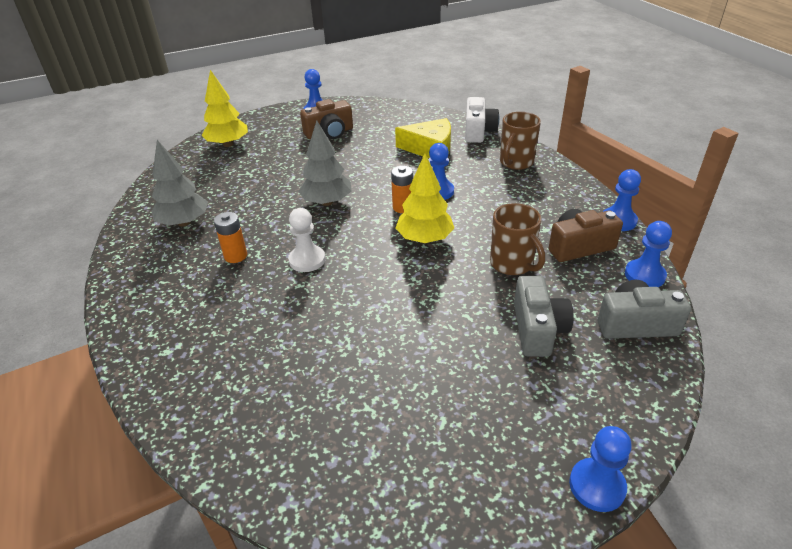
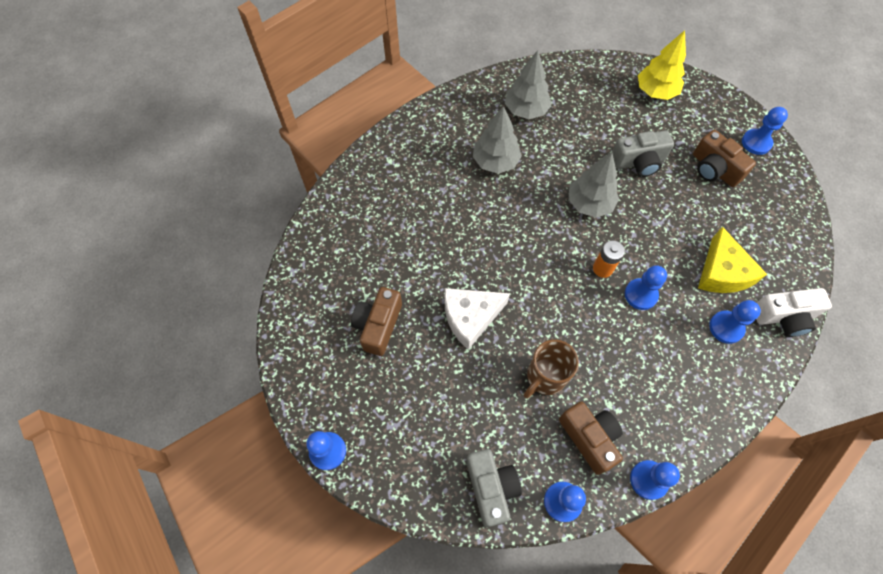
camera: 75 degrees right, 25 degrees up
orange battery [214,212,247,263] -> grey tree [473,106,522,174]
white pawn [288,208,325,272] -> none
yellow tree [396,153,454,243] -> none
brown mug [500,112,541,170] -> none
grey camera [514,276,574,357] -> grey camera moved to [612,130,674,177]
none -> brown camera [351,287,402,356]
none -> white cheese [445,288,510,350]
none -> blue pawn [709,300,761,344]

